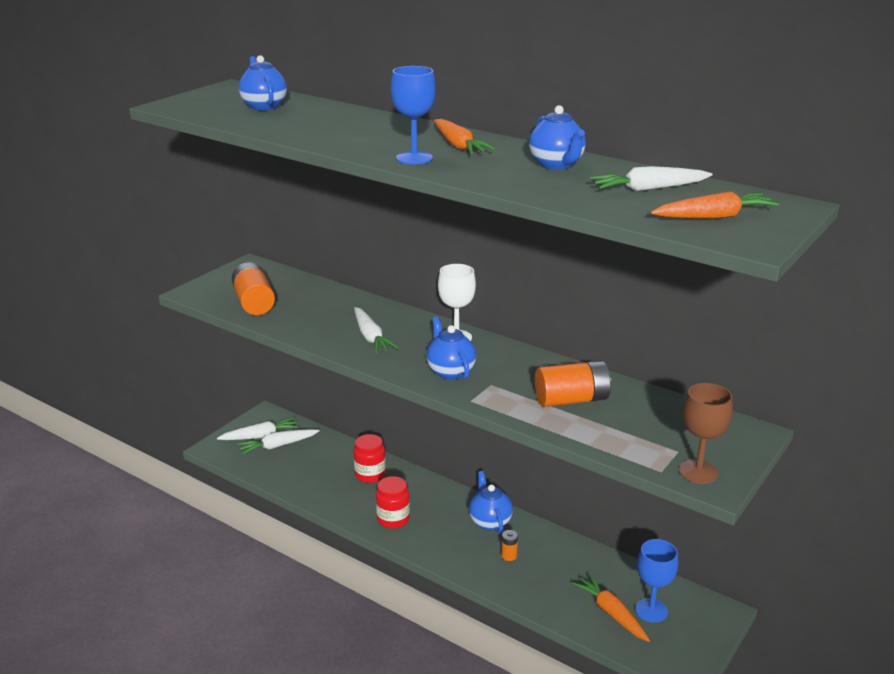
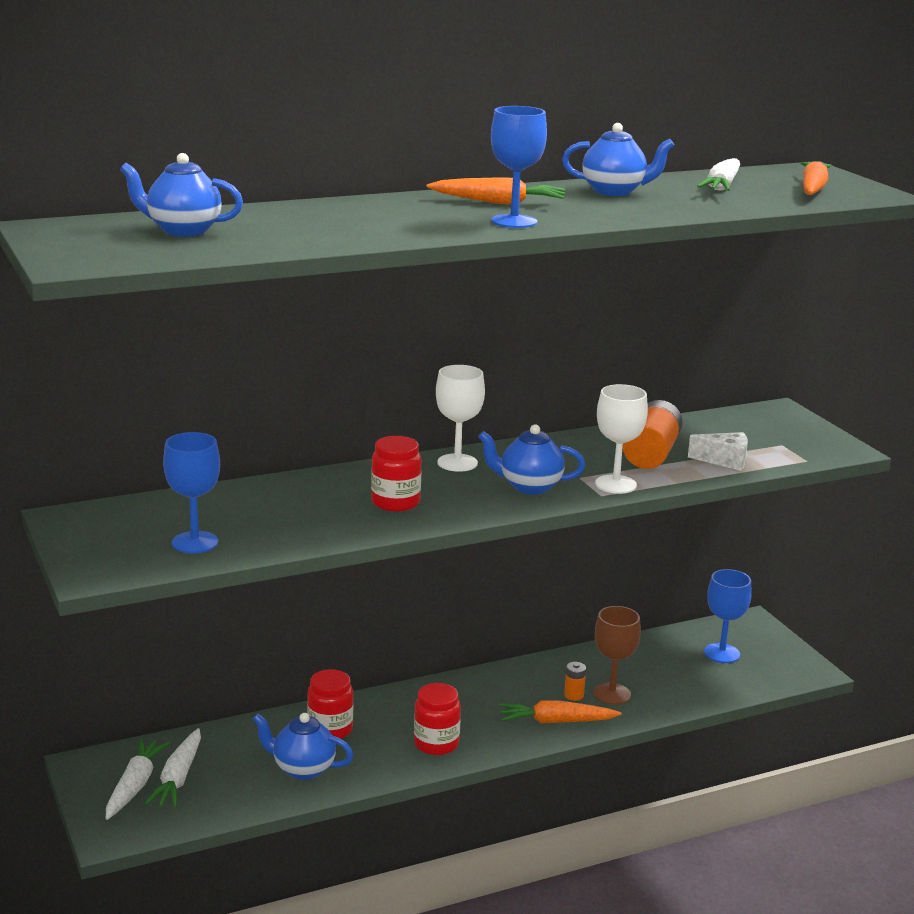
camera: 60 degrees left, 5 degrees down
orange battery [232,262,275,315] -> blue goblet [163,432,220,553]
white carrot [354,307,399,353] -> red jar [371,436,421,512]
blue teapot [469,471,513,534] -> blue teapot moved to [253,713,353,780]
orange carrot [572,574,650,642] -> orange carrot moved to [499,701,621,724]
brown goblet [679,383,733,484] -> brown goblet moved to [593,606,641,705]
none -> white goblet [595,384,648,494]
none -> white cheese [688,432,748,471]

